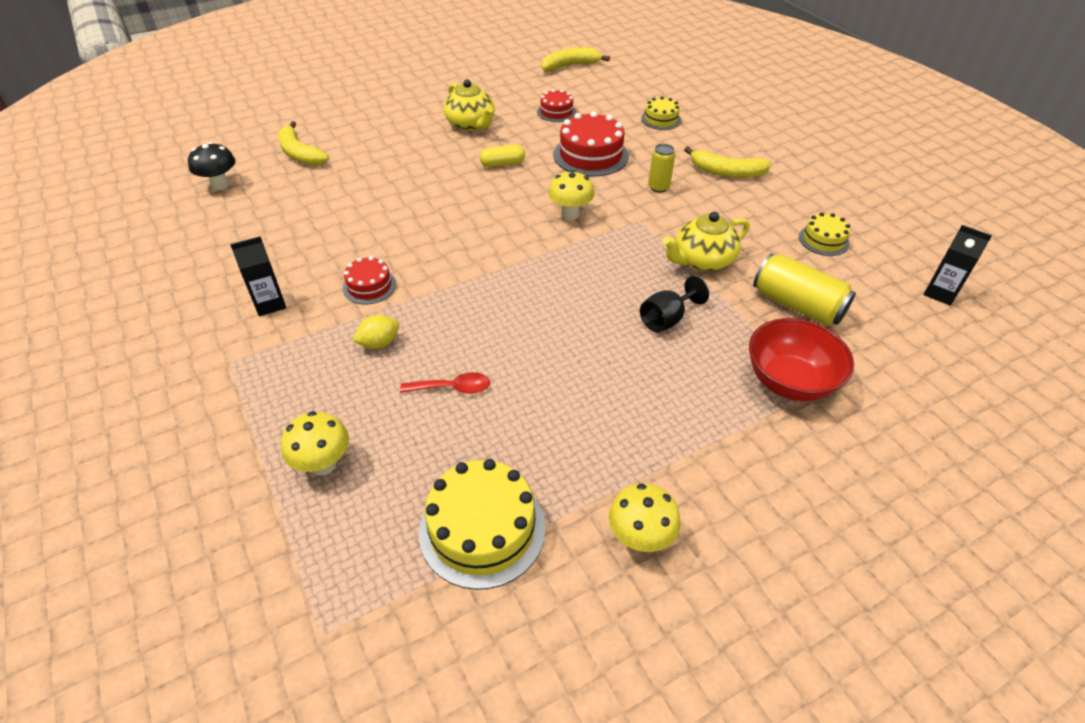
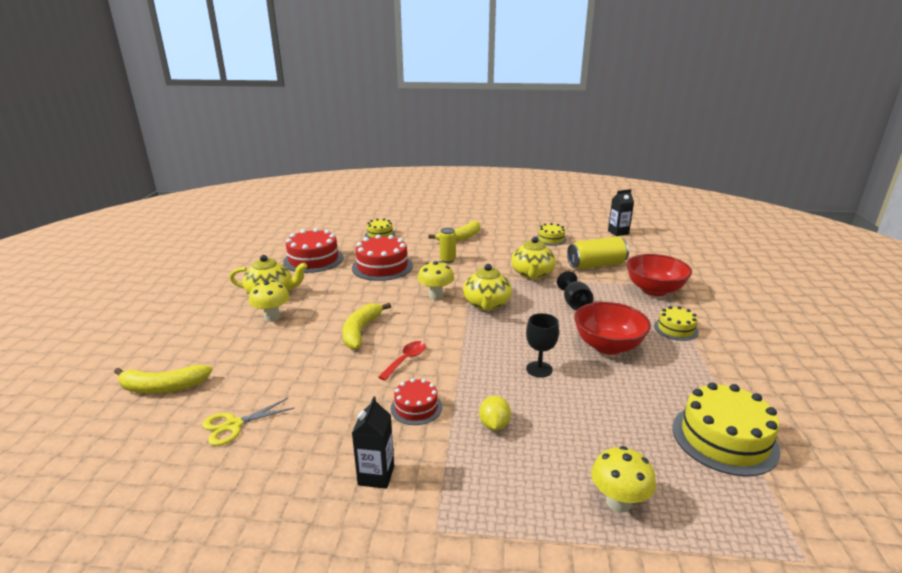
camera: 55 degrees left, 20 degrees down
black mushroom [188,142,235,190] -> none
red spoon [400,372,490,394] -> red spoon moved to [378,341,426,381]
yellow capsule [480,145,525,167] -> none
red cake [537,89,576,122] -> red cake [283,228,344,273], size x1.77
yellow banana [541,47,610,71] -> yellow banana moved to [342,303,391,349]
yellow mushroom [609,483,680,552] -> yellow mushroom moved to [249,280,290,322]
none -> yellow scissors [202,398,294,446]
none -> yellow teapot [463,264,512,311]
none -> black goblet [526,313,559,378]
none -> red bowl [574,302,651,355]
none -> yellow cake [654,306,699,341]

